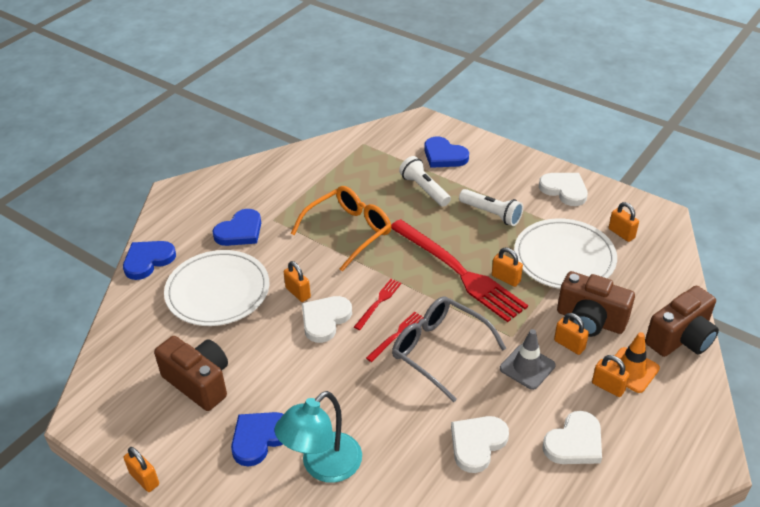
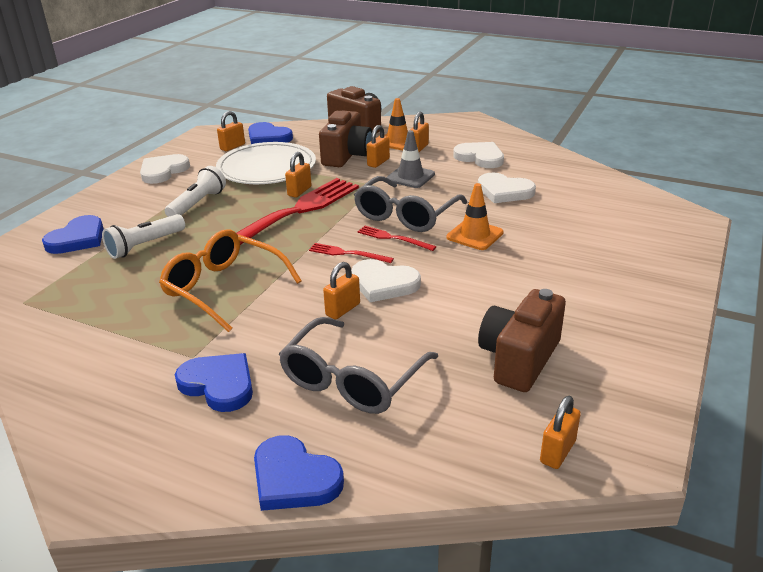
camera: 100 degrees left, 10 degrees down
orange padlock [124,447,159,492] -> orange padlock moved to [540,396,581,469]
white plate [164,250,269,326] -> grey glasses [279,317,438,414]
blue heart [231,412,284,466] -> blue heart moved to [248,122,293,144]
turquoise lamp [275,391,362,483] -> none
none -> orange traffic cone [447,183,504,250]

